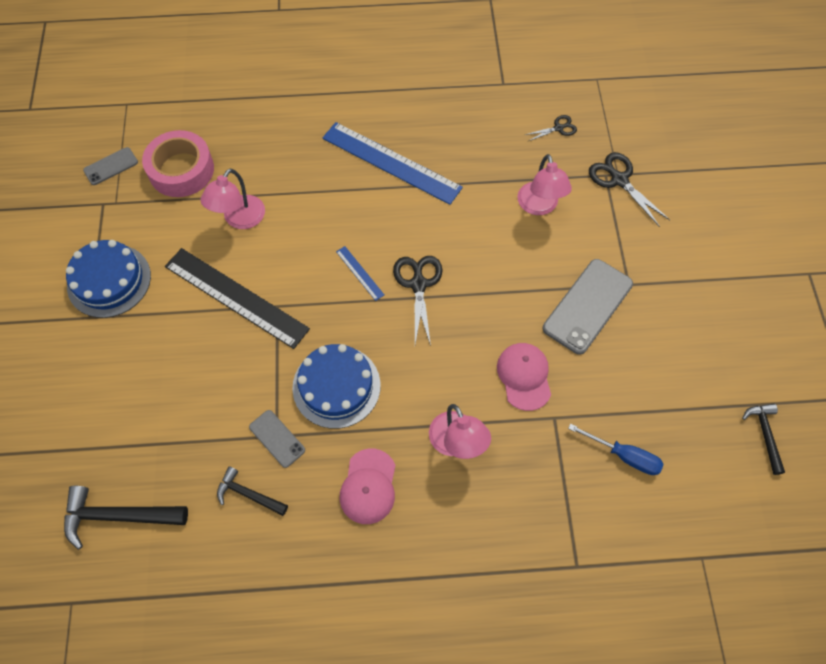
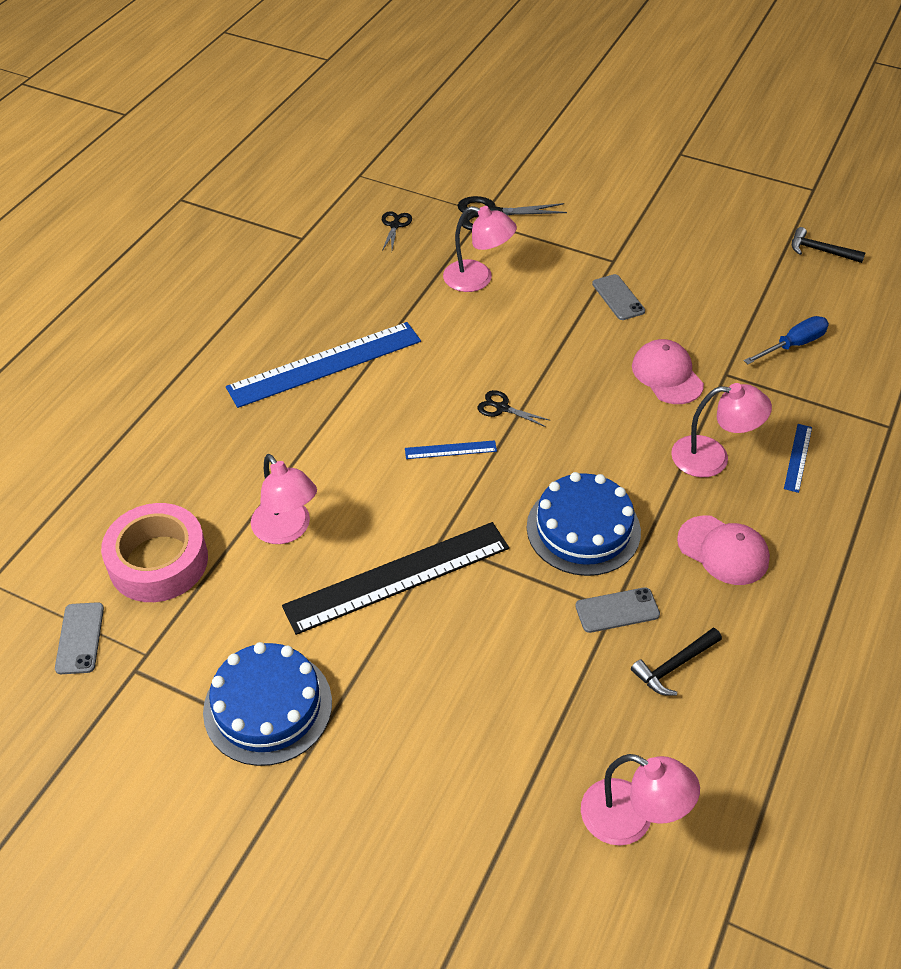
camera: 60 degrees left, 15 degrees down
black hammer [64,486,188,550] -> pink lamp [581,754,700,846]
black scissors [393,256,442,346] -> black scissors [477,390,551,427], size x0.57
pink cap [497,343,551,411] -> pink cap turned 45 degrees clockwise [632,339,704,404]
grey phone [543,259,633,355] -> grey phone [592,274,645,320], size x0.54
none -> blue ruler [784,424,812,493]

